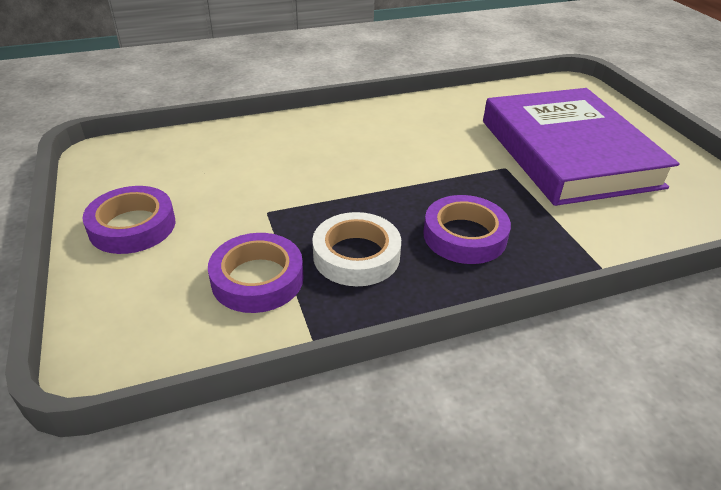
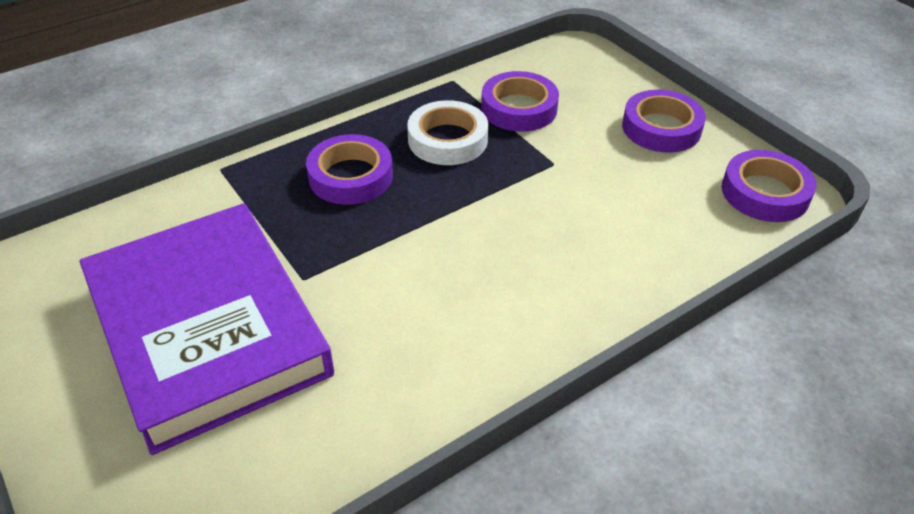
camera: 165 degrees right, 5 degrees up
none -> purple tape [722,150,817,222]

